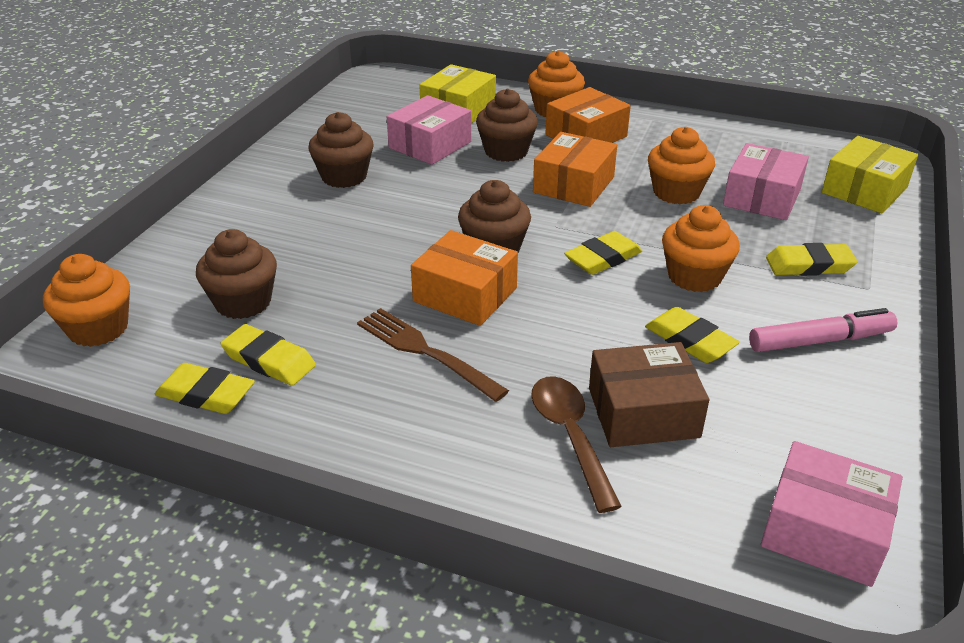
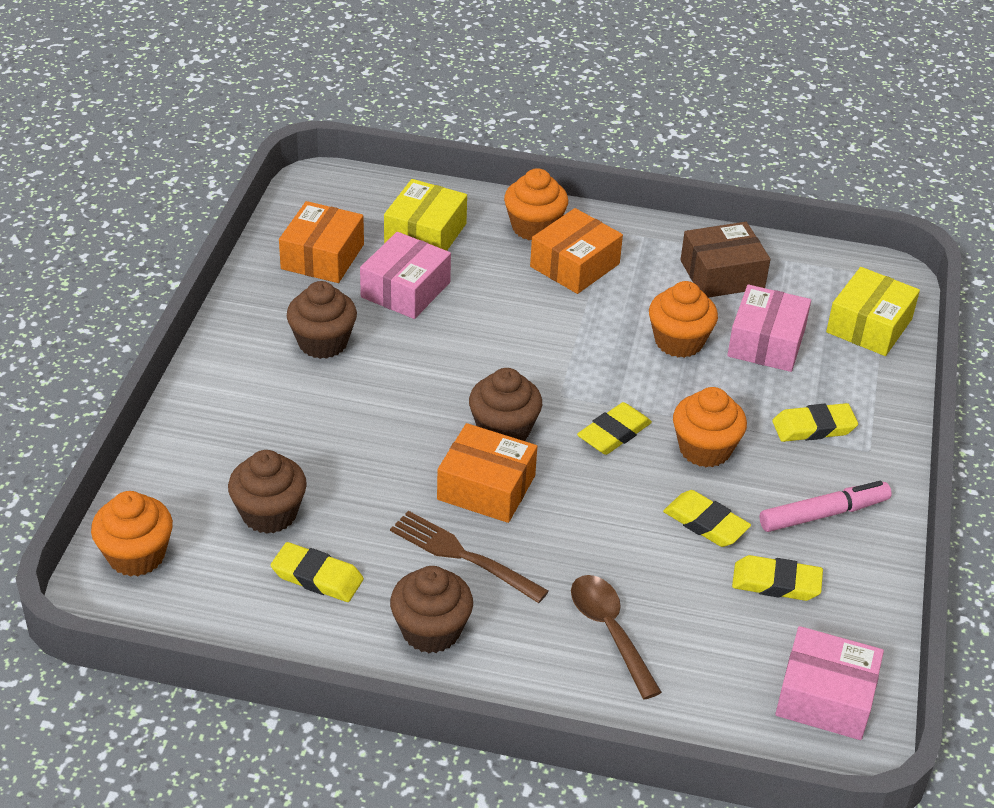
camera: 10 degrees left, 5 degrees up
yellow eraser [155,363,255,414] -> yellow eraser moved to [732,555,823,601]
brown cupcake [476,89,538,162] -> brown cupcake moved to [390,566,473,653]
orange box [533,132,617,207] -> orange box moved to [279,201,364,283]
brown box [589,342,709,447] -> brown box moved to [681,222,771,298]

